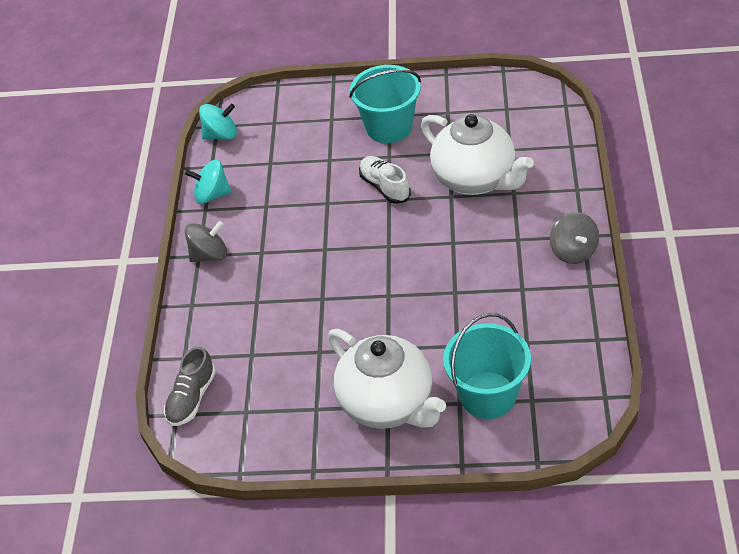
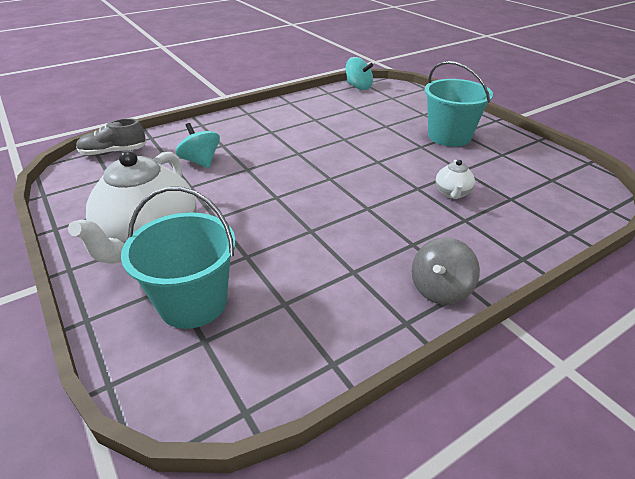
camera: 50 degrees right, 10 degrees down
turquoise spinning top [185,160,232,204] -> turquoise spinning top moved to [176,123,220,168]
grey spinning top [185,221,227,262] -> none
white shoe [359,156,411,204] -> none
white teapot [421,114,534,195] -> white teapot [435,160,475,199], size x0.43

